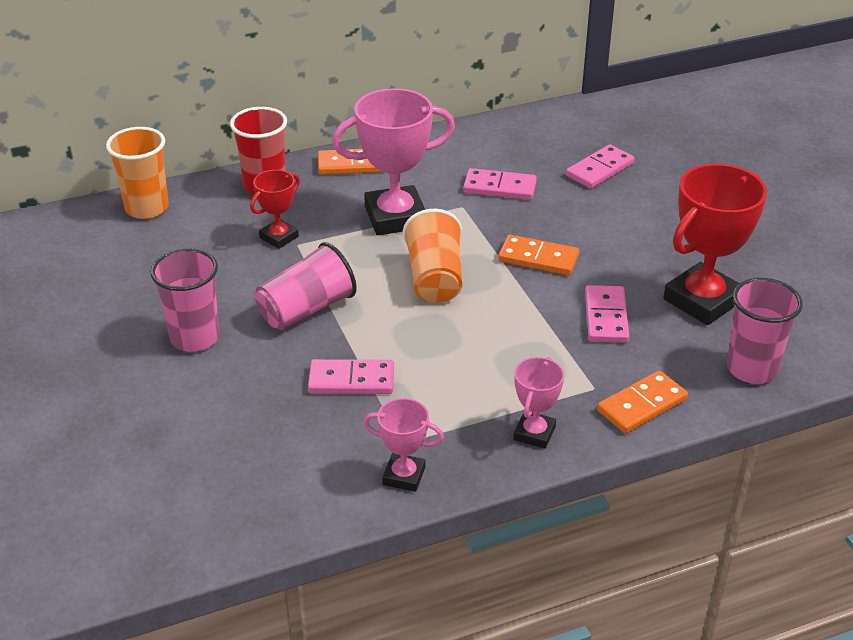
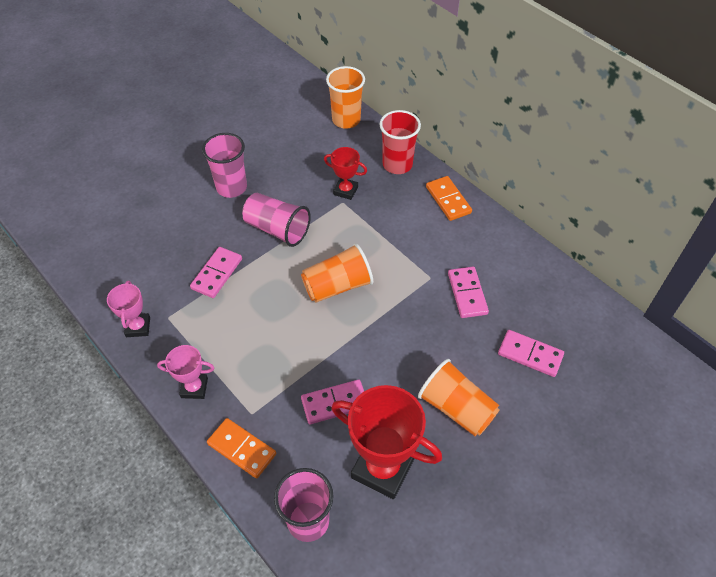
camera: 70 degrees right, 15 degrees up
pink domino [308,359,394,394] -> pink domino turned 45 degrees clockwise [190,247,242,298]
pink trophy [332,88,455,235] -> none
orange domino [498,235,579,275] -> none
none -> orange cup [418,359,499,436]

